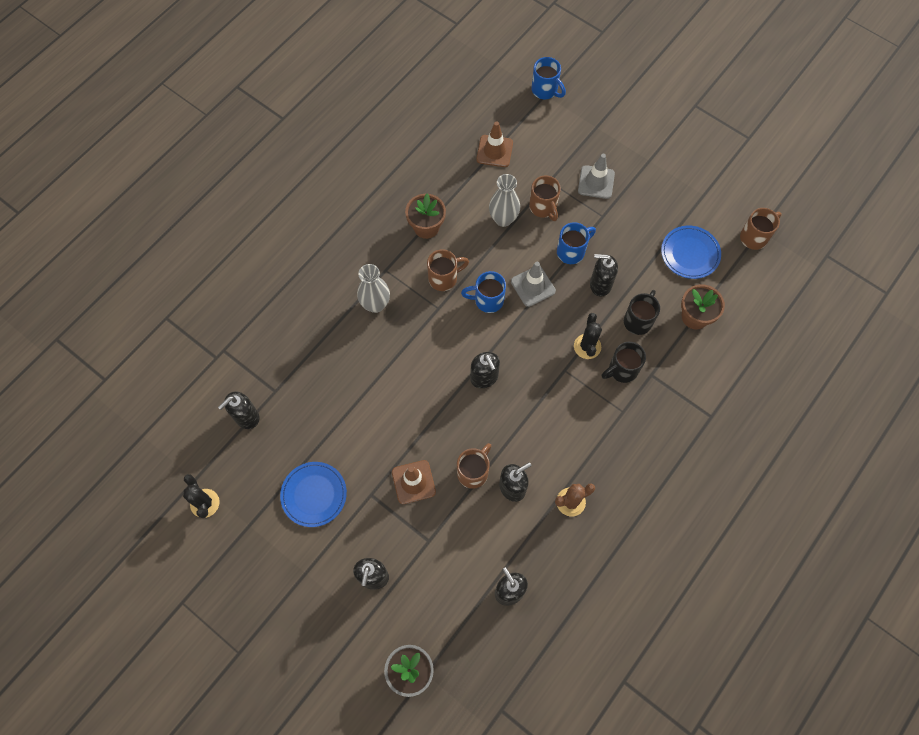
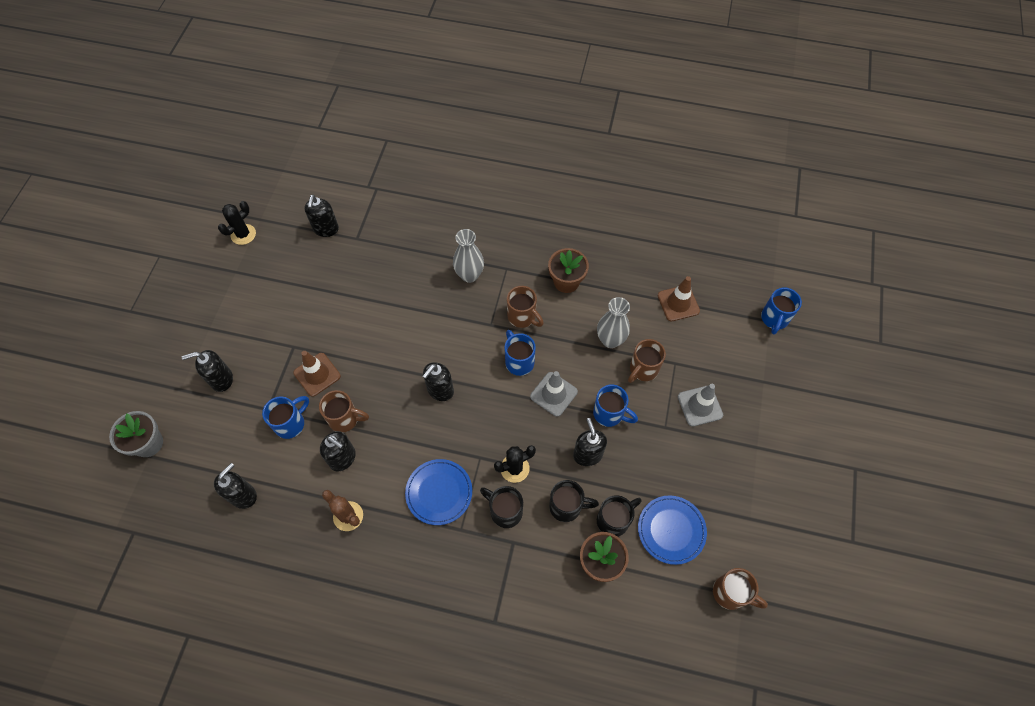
camera: 65 degrees right, 5 degrees down
black soap dispenser [218,391,260,429] -> black soap dispenser turned 105 degrees counterclockwise [304,194,339,237]
blue plate [280,462,347,527] -> blue plate moved to [405,459,472,525]
none -> blue mug [262,396,309,439]
none -> black mug [597,495,642,537]

